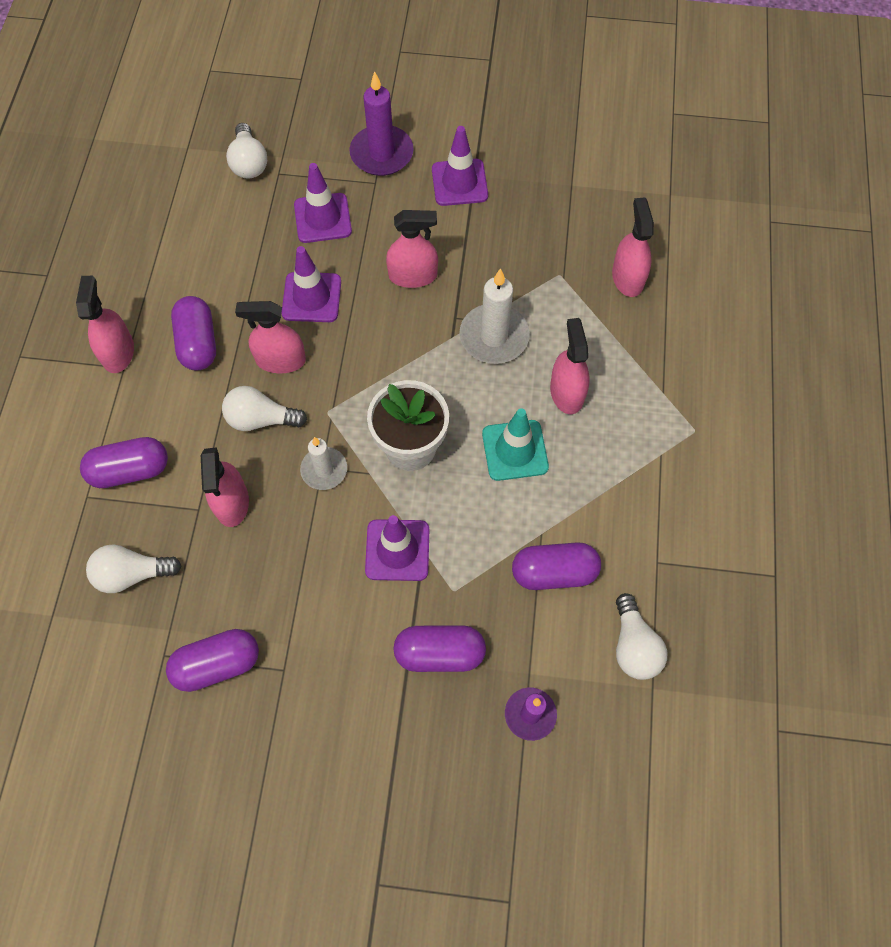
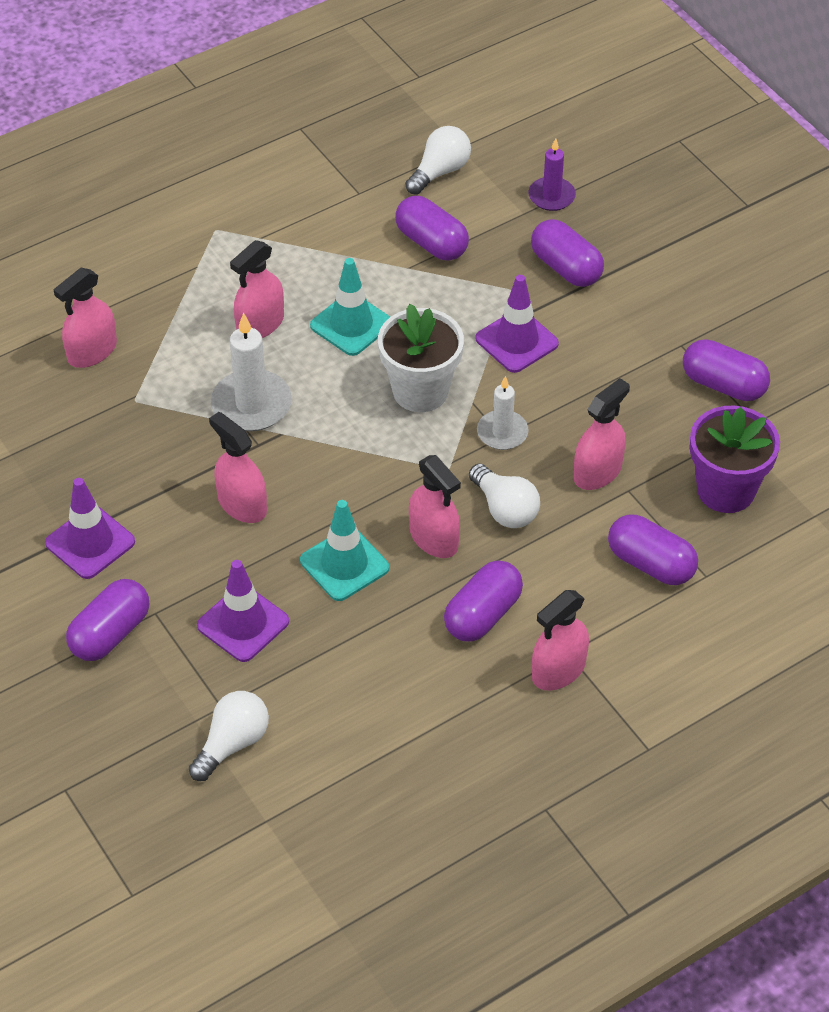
camera: 130 degrees left, 15 degrees down
white light bulb [86,544,181,593] -> purple flower pot [690,406,780,513]
purple traffic cone [282,246,341,322] -> turquoise traffic cone [300,500,389,601]
purple candle [350,71,414,176] -> purple capsule [66,579,149,661]

